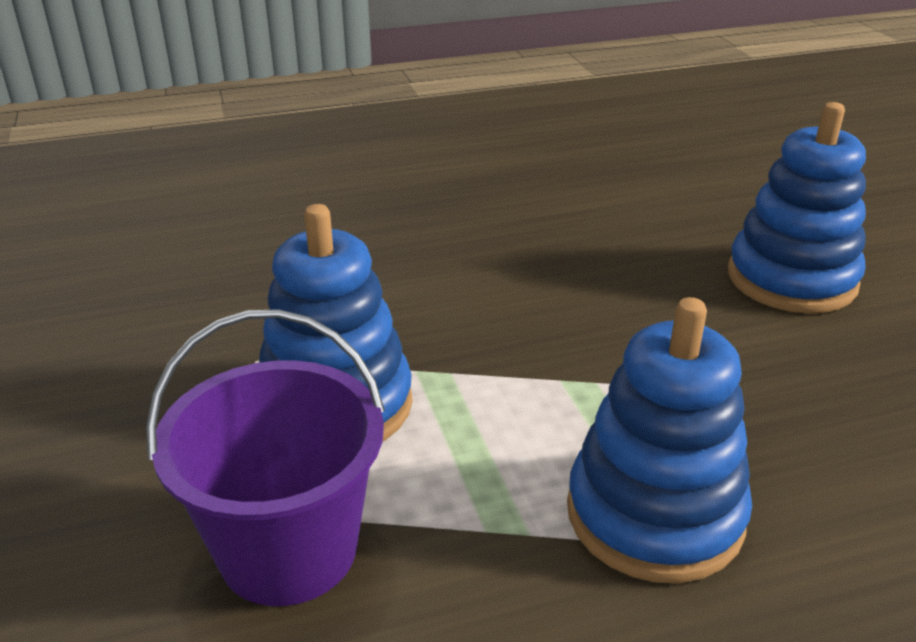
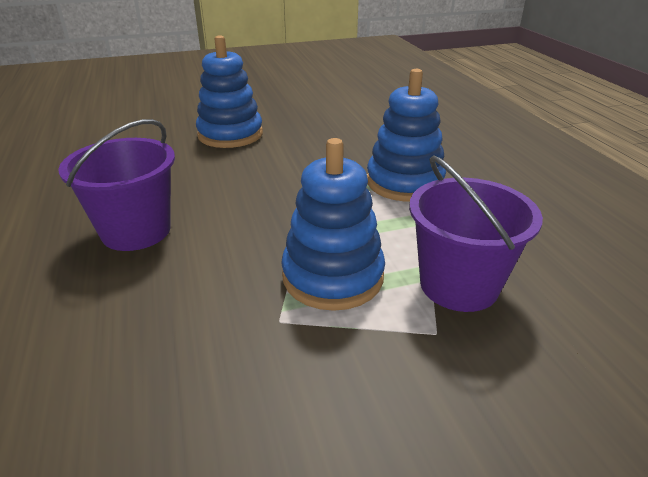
camera: 90 degrees left, 0 degrees up
none -> purple bucket [58,119,175,251]

